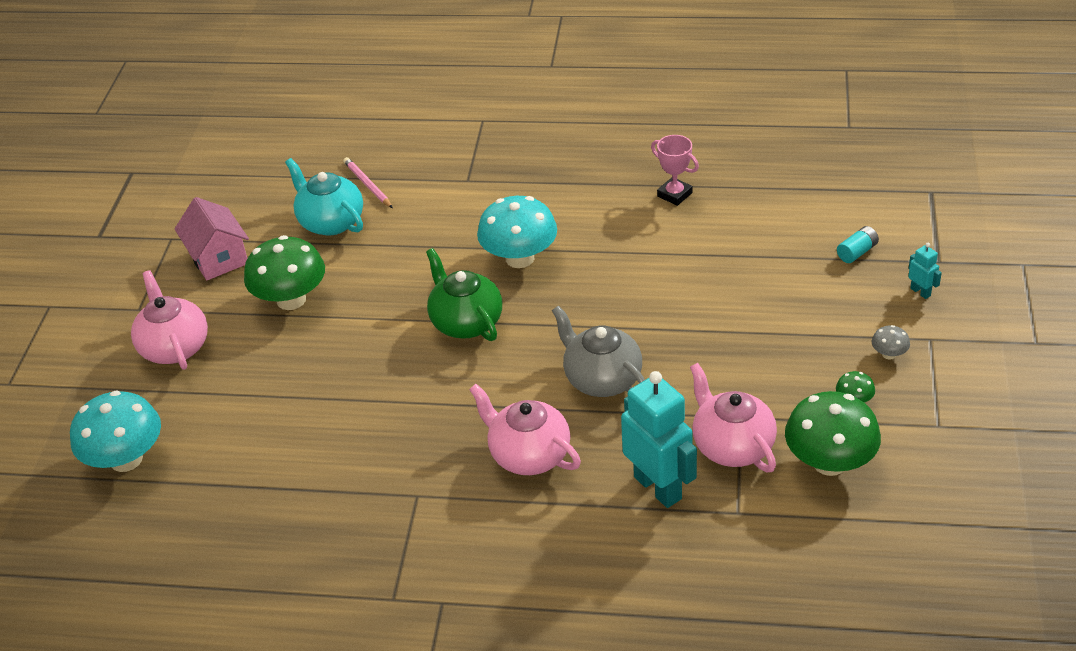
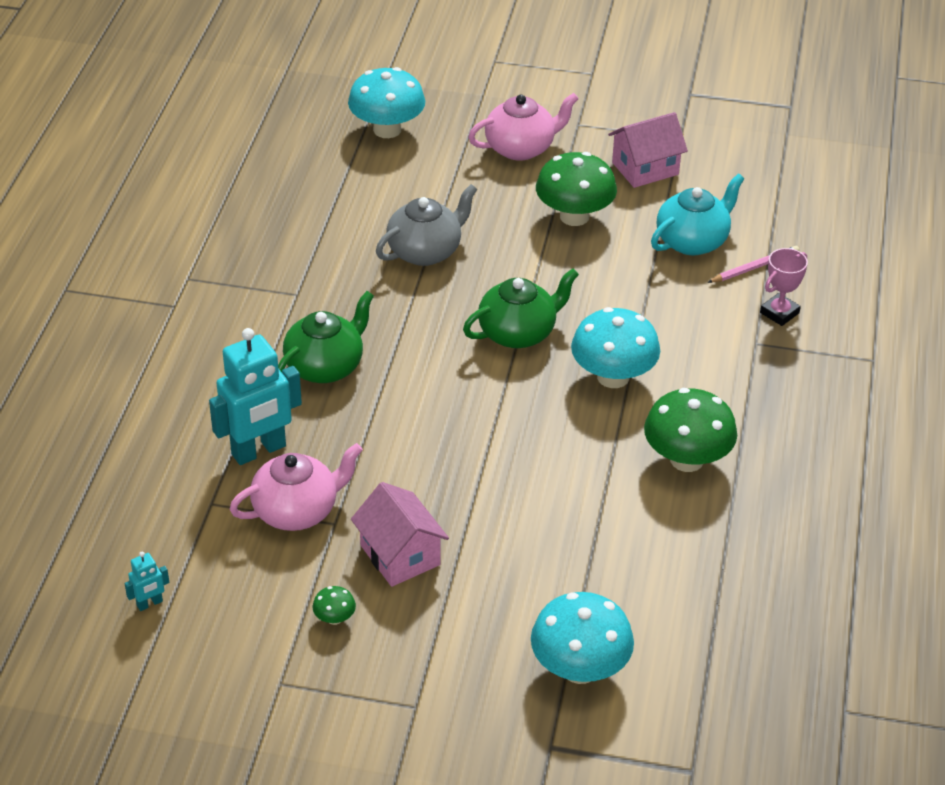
camera: 90 degrees right, 0 degrees up
pink teapot [469,384,581,475] -> green teapot [278,291,374,383]
grey teapot [552,306,645,397] -> grey teapot moved to [376,184,477,266]
pink trophy [651,135,699,206] -> pink trophy moved to [760,248,808,326]
green mushroom [785,391,881,476] -> green mushroom moved to [644,388,737,472]
turquoise battery [837,226,879,263] -> turquoise mushroom [531,592,634,684]
grey mushroom [872,325,910,360] -> none
turquoise robot [908,243,942,299] -> turquoise robot moved to [125,552,169,611]
none -> pink house [351,482,449,587]

